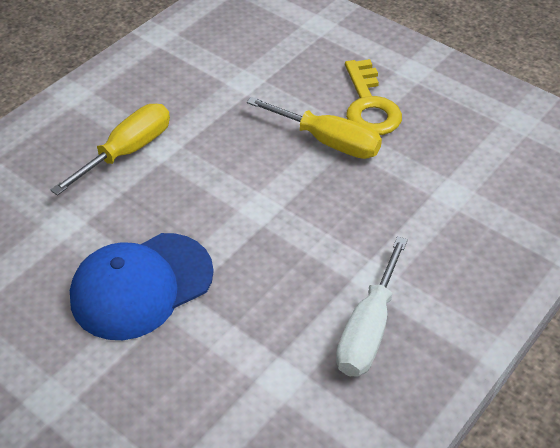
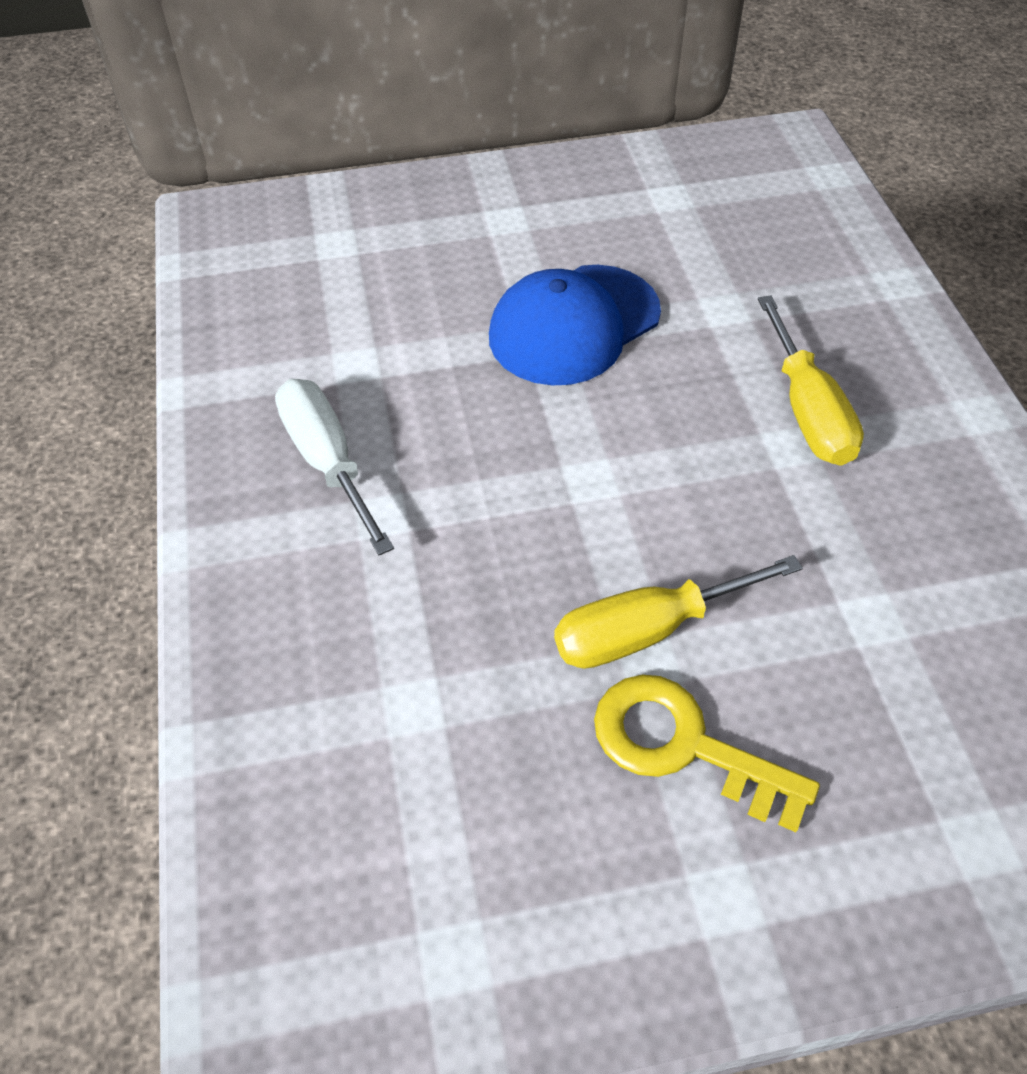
camera: 130 degrees right, 5 degrees up
blue cap [70,233,214,340] -> blue cap turned 135 degrees counterclockwise [489,265,661,386]

